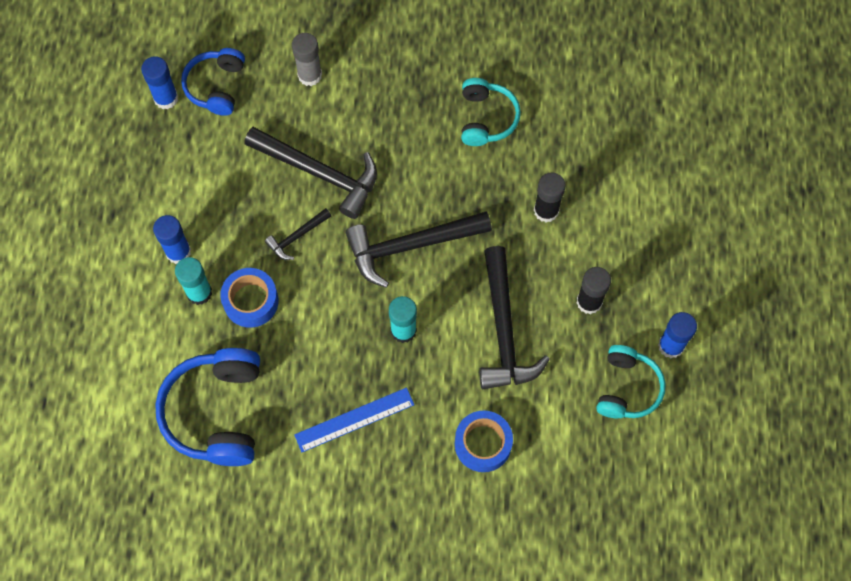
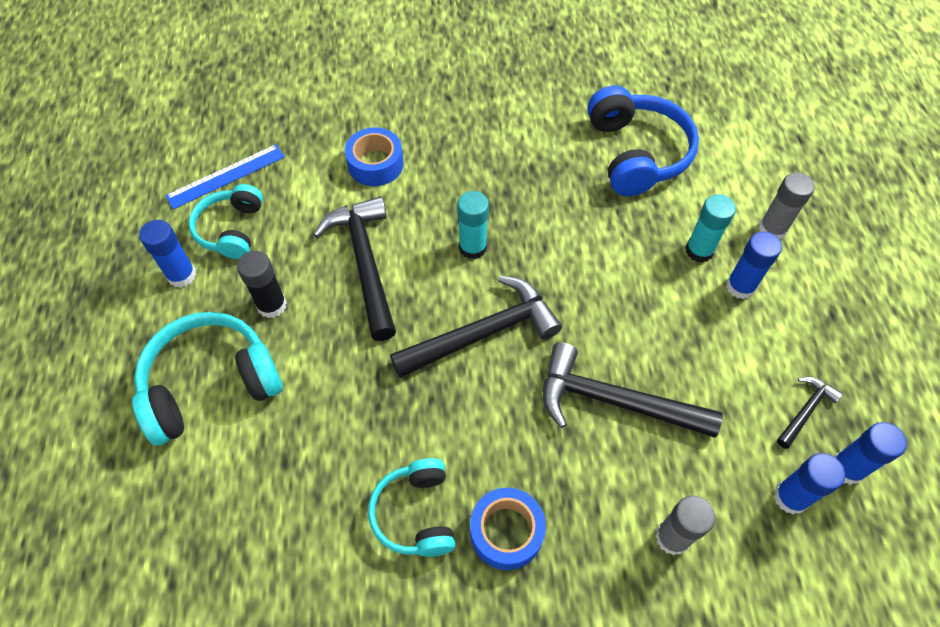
camera: 170 degrees right, 10 degrees down
blue headphones [181,48,245,116] -> blue glue stick [774,453,845,515]
blue tape [220,268,279,328] -> blue tape moved to [470,488,546,570]
black hammer [265,208,331,260] -> black hammer moved to [777,377,843,449]
blue ruler [294,388,414,452] -> blue ruler moved to [165,144,285,209]
black glue stick [534,173,566,223] -> none
none -> turquoise headphones [132,312,283,446]
none -> grey glue stick [758,172,815,240]

